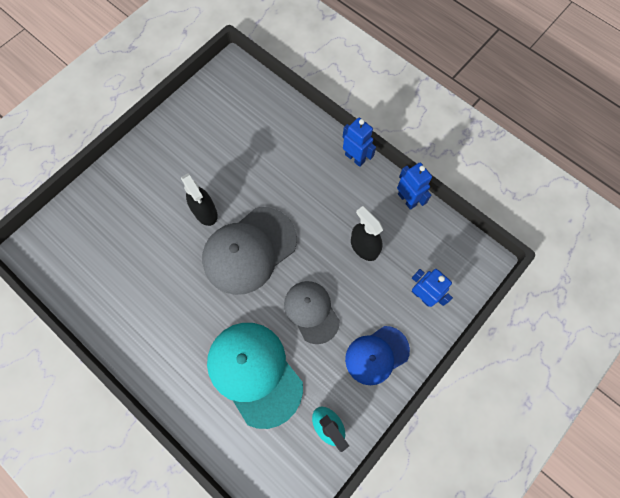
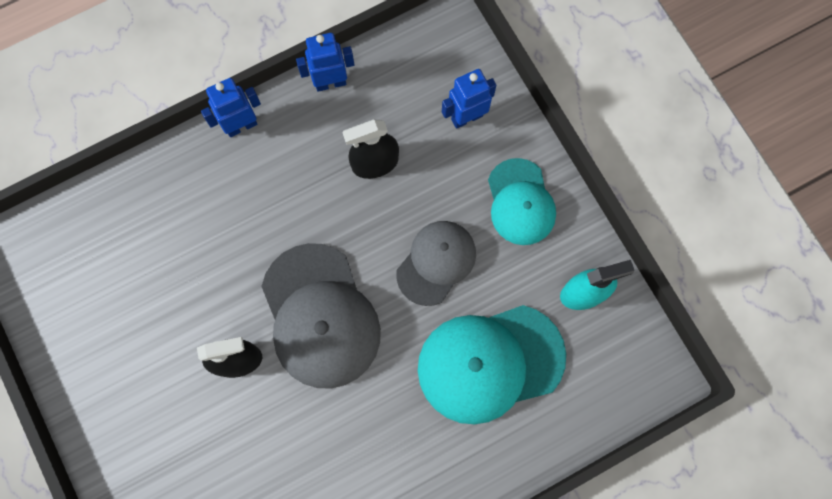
camera: 70 degrees left, 5 degrees up
grey cap [284,281,340,344] -> grey cap turned 135 degrees clockwise [396,221,476,306]
blue cap [345,326,410,385] -> turquoise cap [488,158,556,245]

